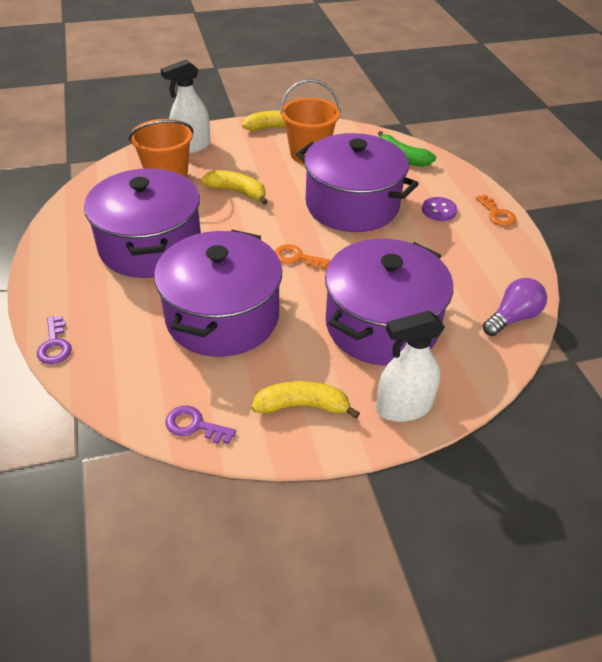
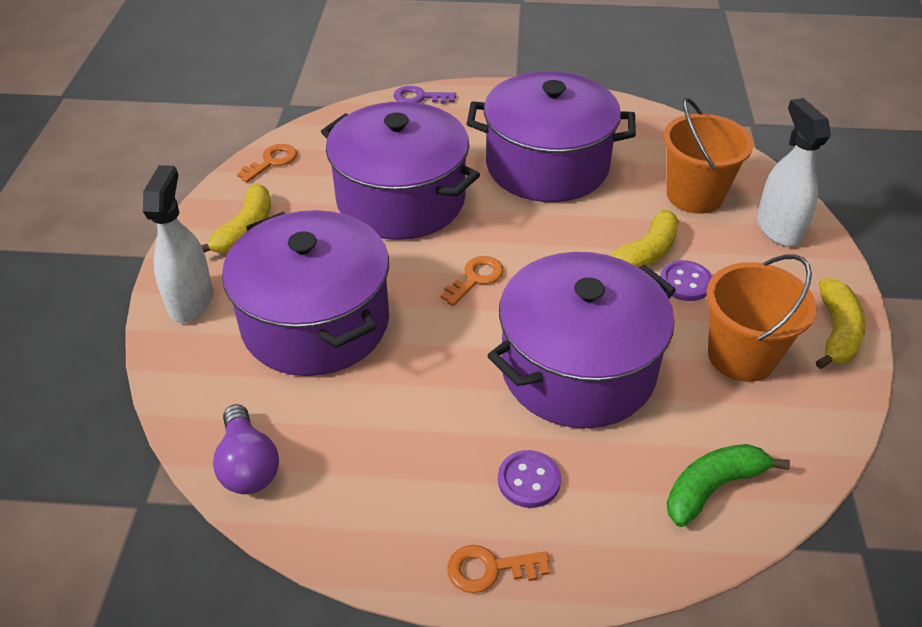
camera: 110 degrees right, 0 degrees up
purple key [165,406,236,444] -> orange key [237,144,297,182]
none -> purple button [660,260,712,301]

